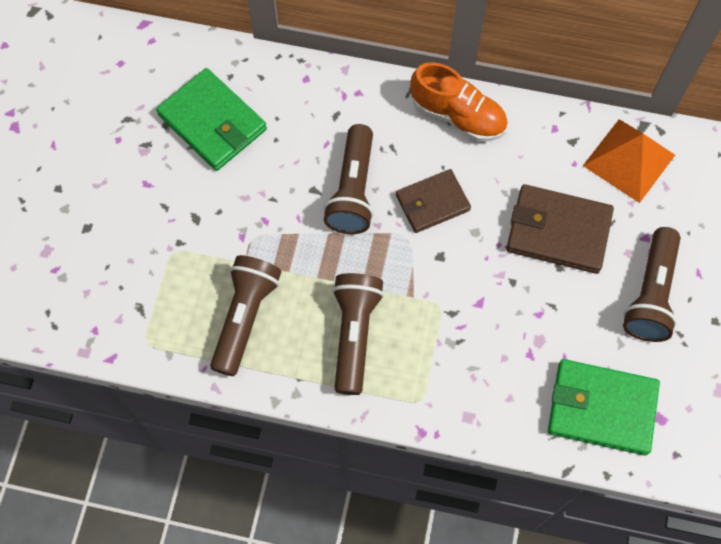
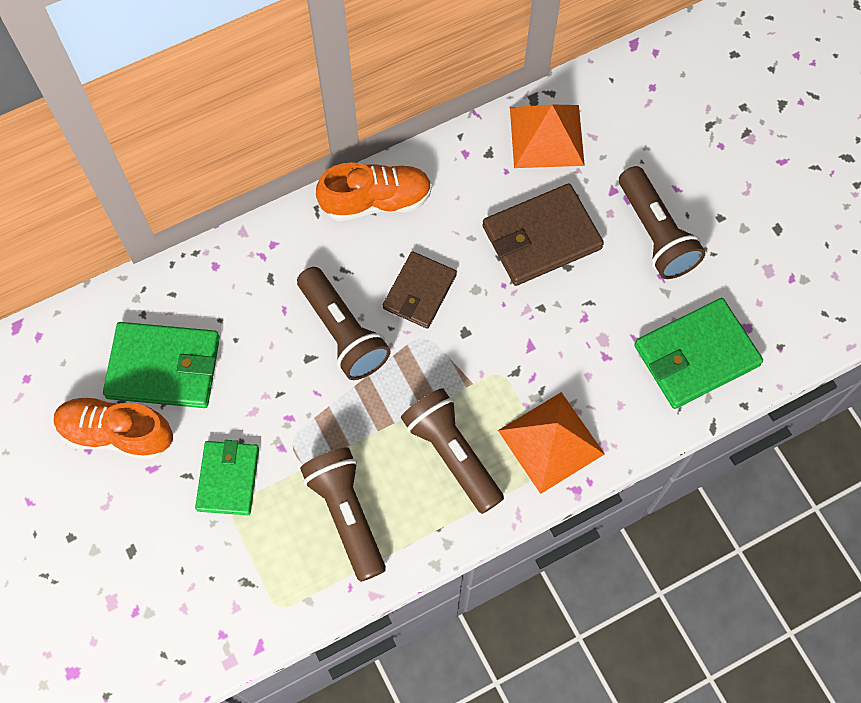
camera: 40 degrees left, 0 degrees up
none -> orange shoe [54,396,173,460]
none -> green wallet [195,440,259,515]
none -> orange pyramid [498,392,604,494]

